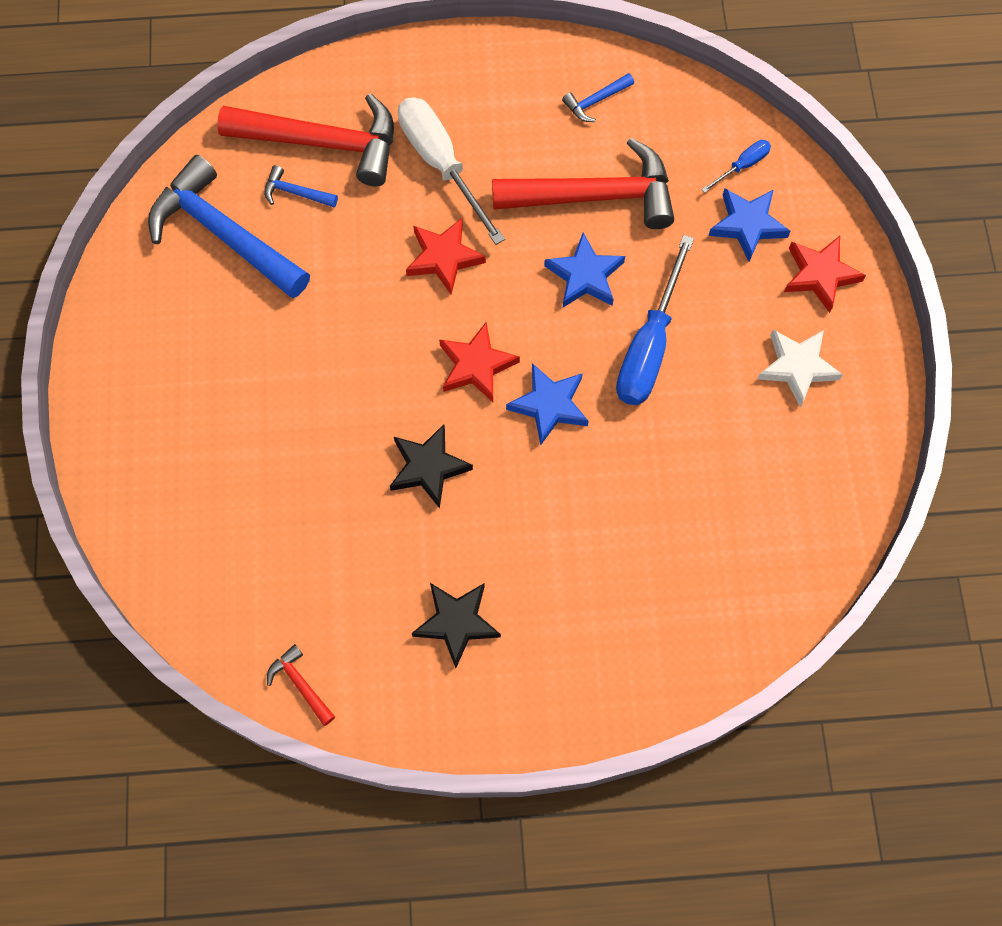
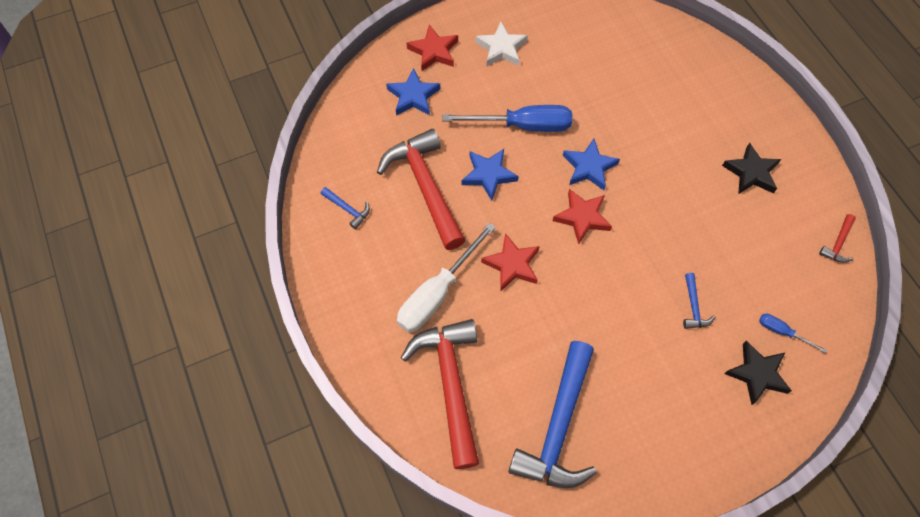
camera: 110 degrees left, 5 degrees down
blue hammer [264,165,338,207] -> blue hammer moved to [683,273,715,329]
black star [390,424,473,508] -> black star moved to [724,340,792,405]
blue screwdriver [701,140,771,193] -> blue screwdriver moved to [759,314,827,353]

